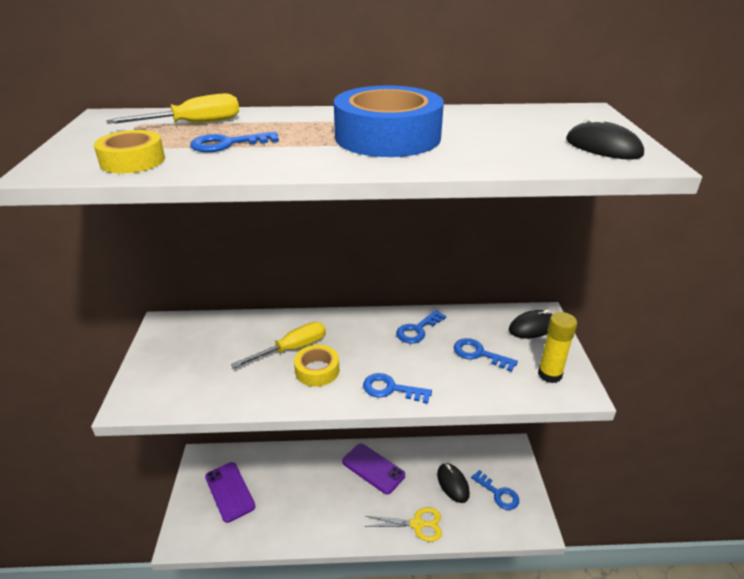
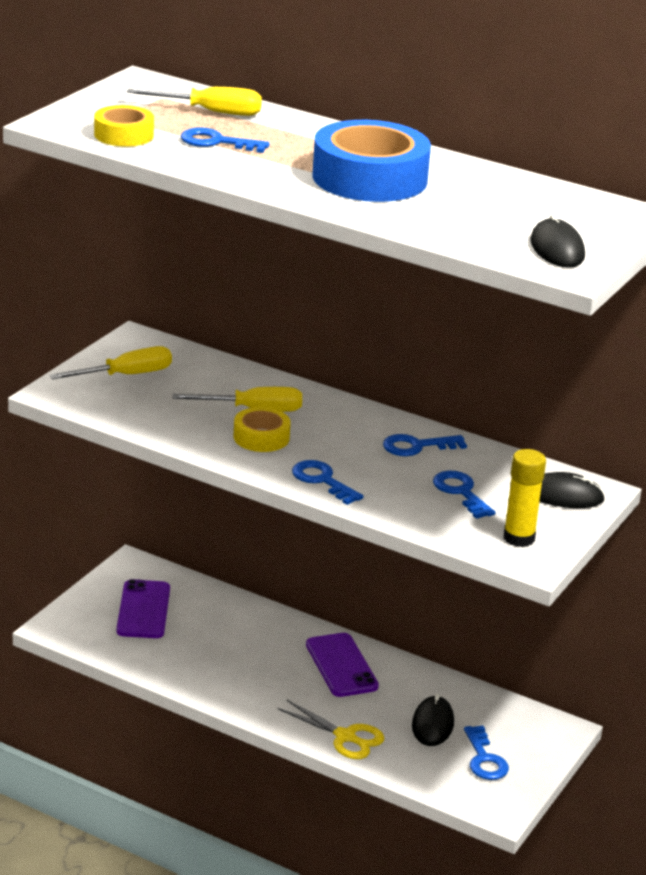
camera: 30 degrees right, 5 degrees down
none -> yellow screwdriver [50,346,172,379]

